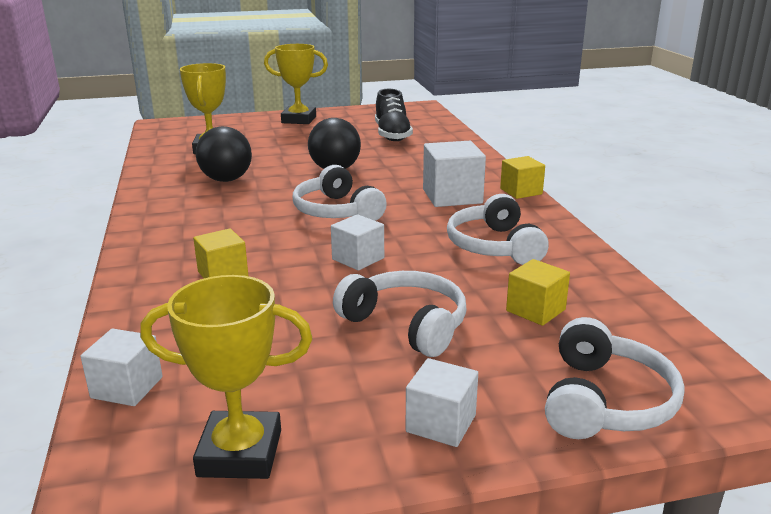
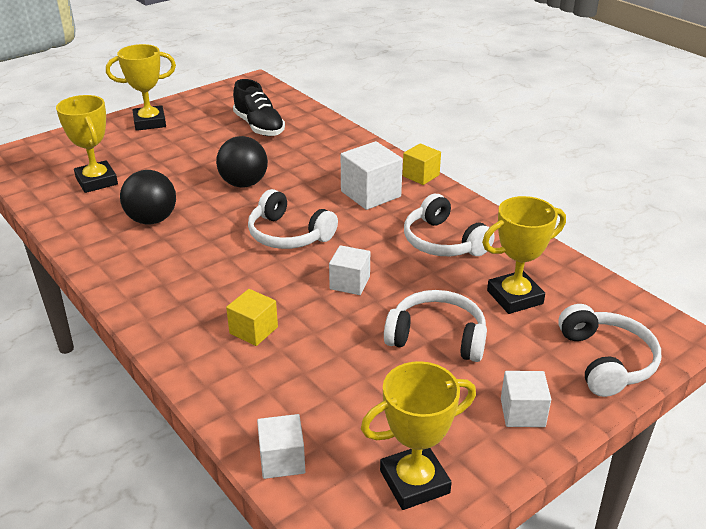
camera: 25 degrees left, 10 degrees up
yellow cube [506,259,570,326] -> yellow trophy [482,196,566,314]

